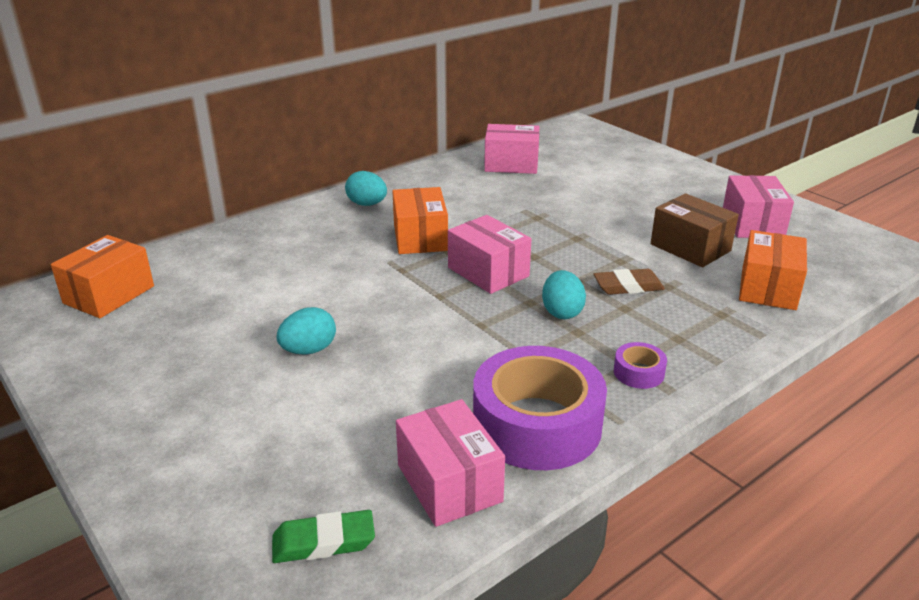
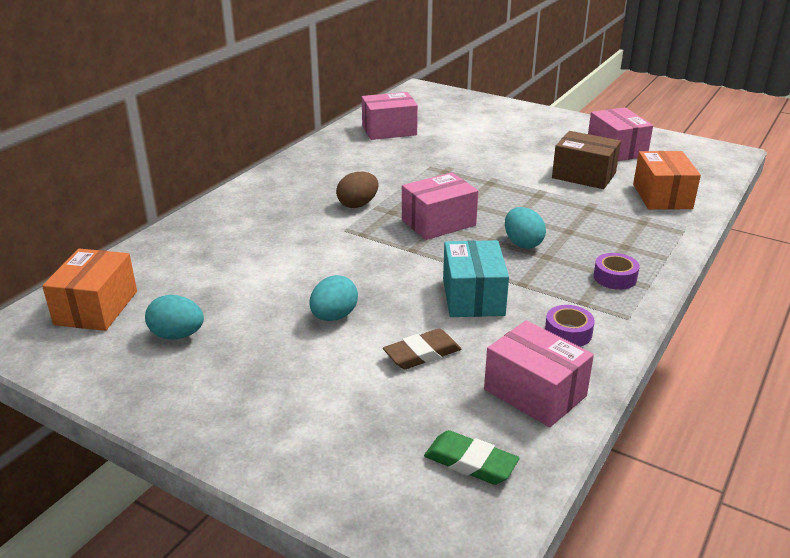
camera: 20 degrees left, 0 degrees up
green eraser [272,510,375,563] -> green eraser turned 60 degrees clockwise [424,430,519,485]
turquoise egg [345,171,387,206] -> turquoise egg moved to [145,295,204,340]
orange box [392,187,448,254] -> brown egg [336,172,379,208]
pink box [448,215,531,294] -> pink box turned 60 degrees counterclockwise [402,172,478,240]
purple tape [473,346,607,470] -> purple tape [545,305,595,347], size x0.42
brown eraser [593,269,665,295] -> brown eraser moved to [383,329,461,369]
none -> turquoise box [443,240,509,317]

